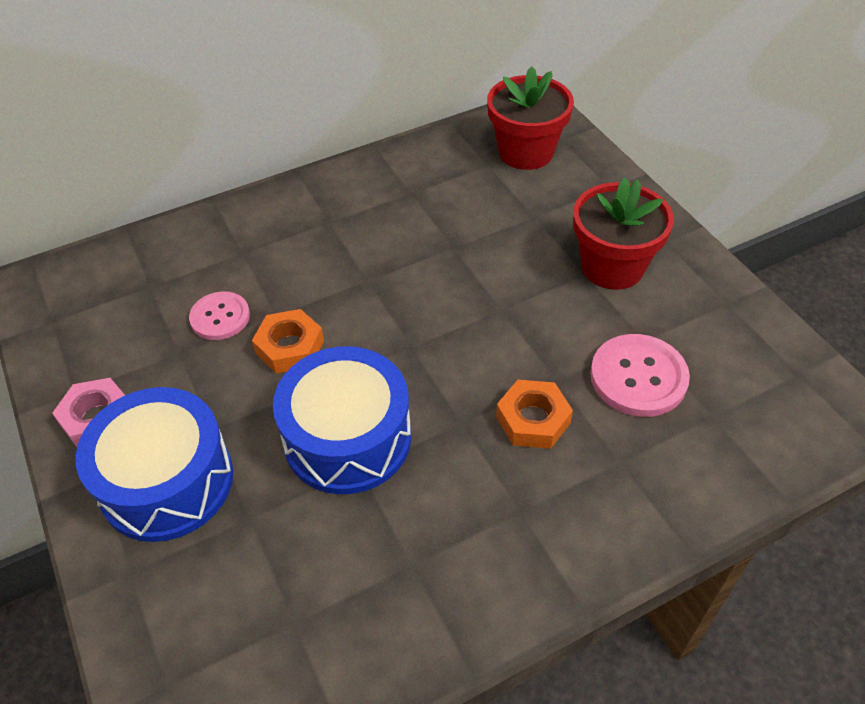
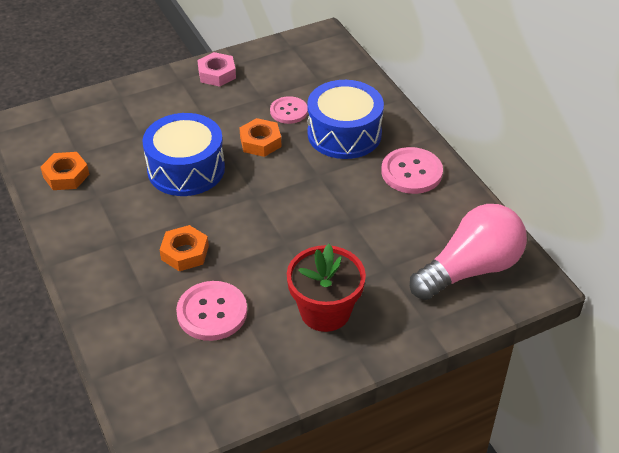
camera: 90 degrees right, 5 degrees down
blue drum [75,387,233,542] -> blue drum moved to [307,80,384,159]
red flower pot [487,66,574,170] -> pink light bulb [410,204,527,300]
none -> orange nut [41,152,89,190]
none -> pink button [381,147,443,194]

